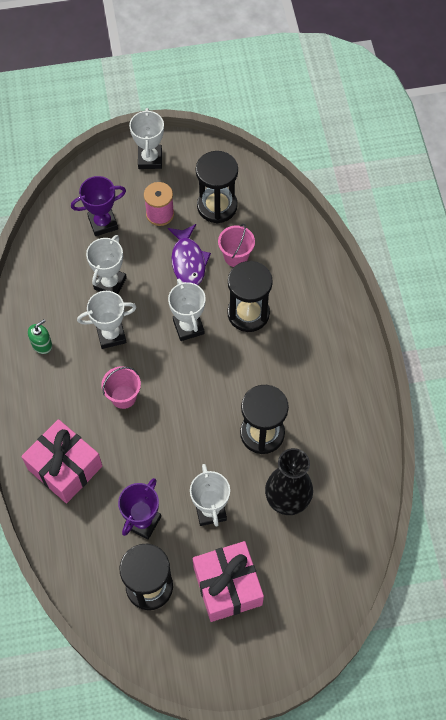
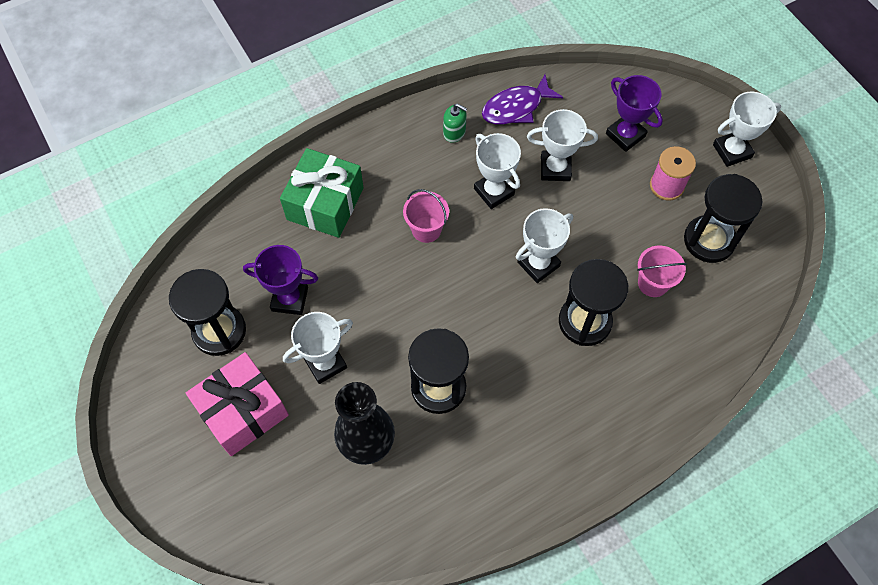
camera: 70 degrees right, 0 degrees up
pink gift [21,419,102,503] -> green gift [280,148,364,238]
purple fish [168,224,211,285] -> purple fish moved to [482,75,563,125]

